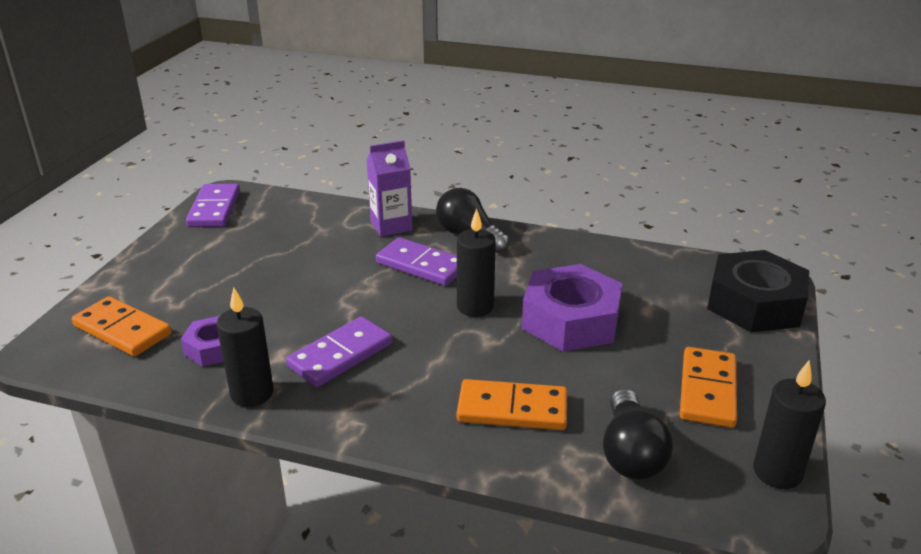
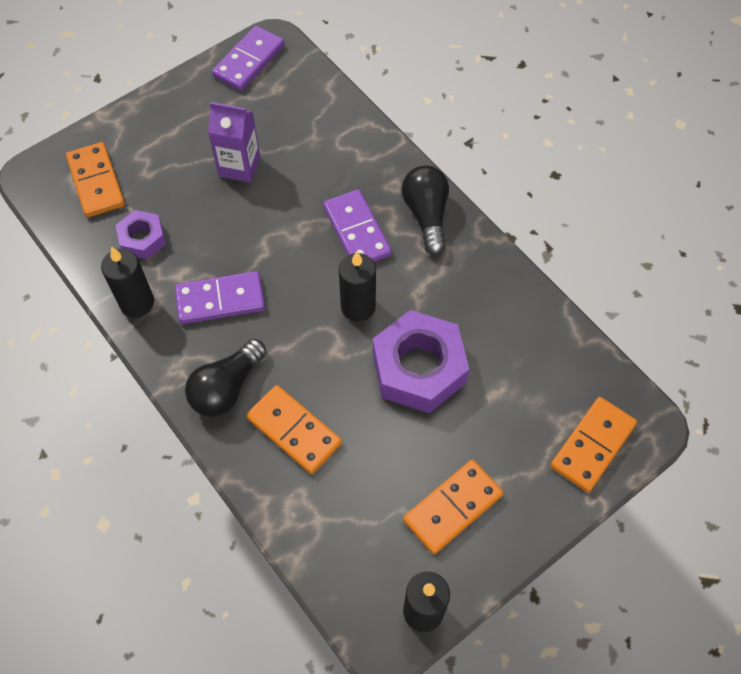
camera: 35 degrees right, 30 degrees up
purple carton [366,140,412,237] -> purple carton moved to [208,102,260,183]
black light bulb [603,389,673,480] -> black light bulb moved to [185,339,266,417]
black nut [707,250,809,332] -> orange domino [550,397,637,492]

